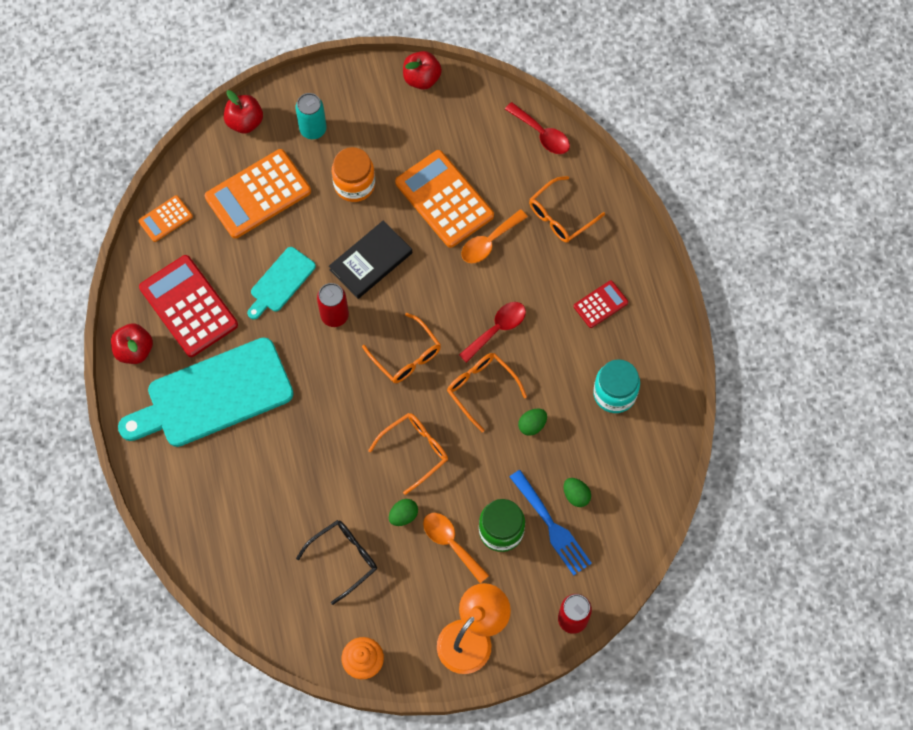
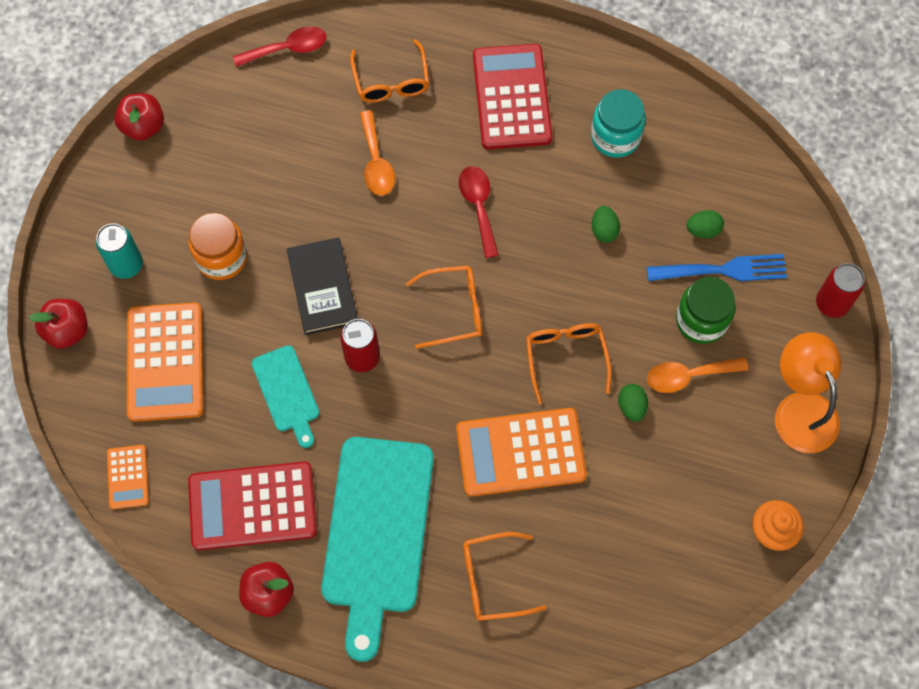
camera: 60 degrees left, 0 degrees up
black glasses [296,520,377,605] -> none
orange calculator [395,150,494,248] -> orange calculator moved to [456,408,587,497]
orange glasses [447,353,527,432] -> orange glasses moved to [463,532,546,621]
red calculator [574,280,628,328] -> red calculator [473,44,552,150], size x1.98

